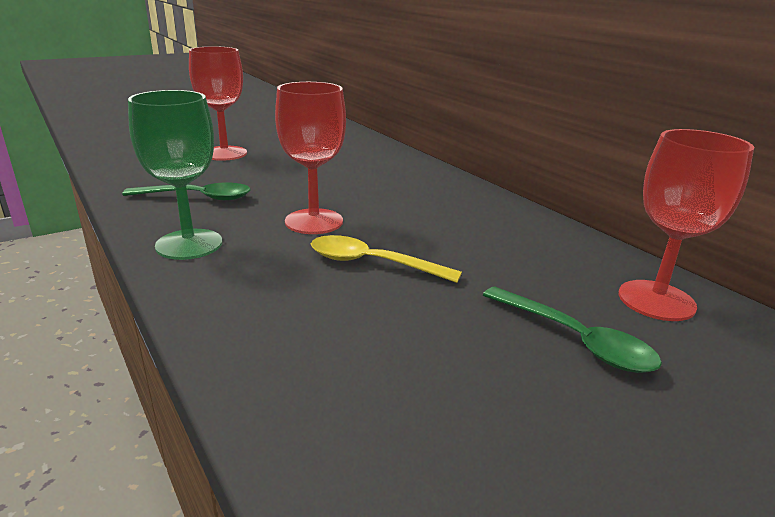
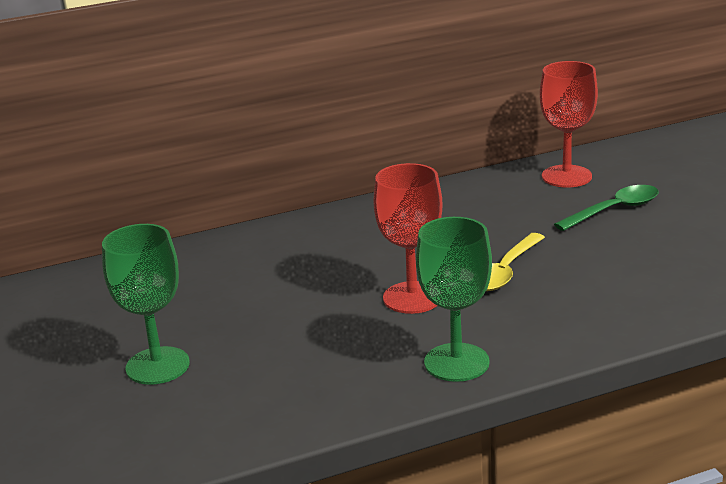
camera: 75 degrees left, 0 degrees up
green spoon [122,183,251,200] -> none
red goblet [189,47,247,161] -> green goblet [102,224,190,385]

